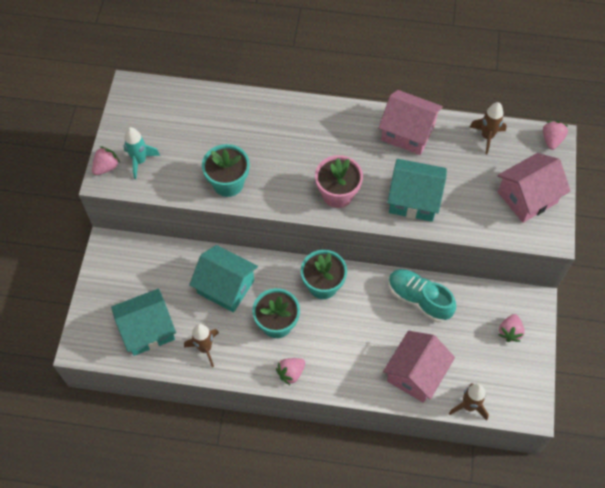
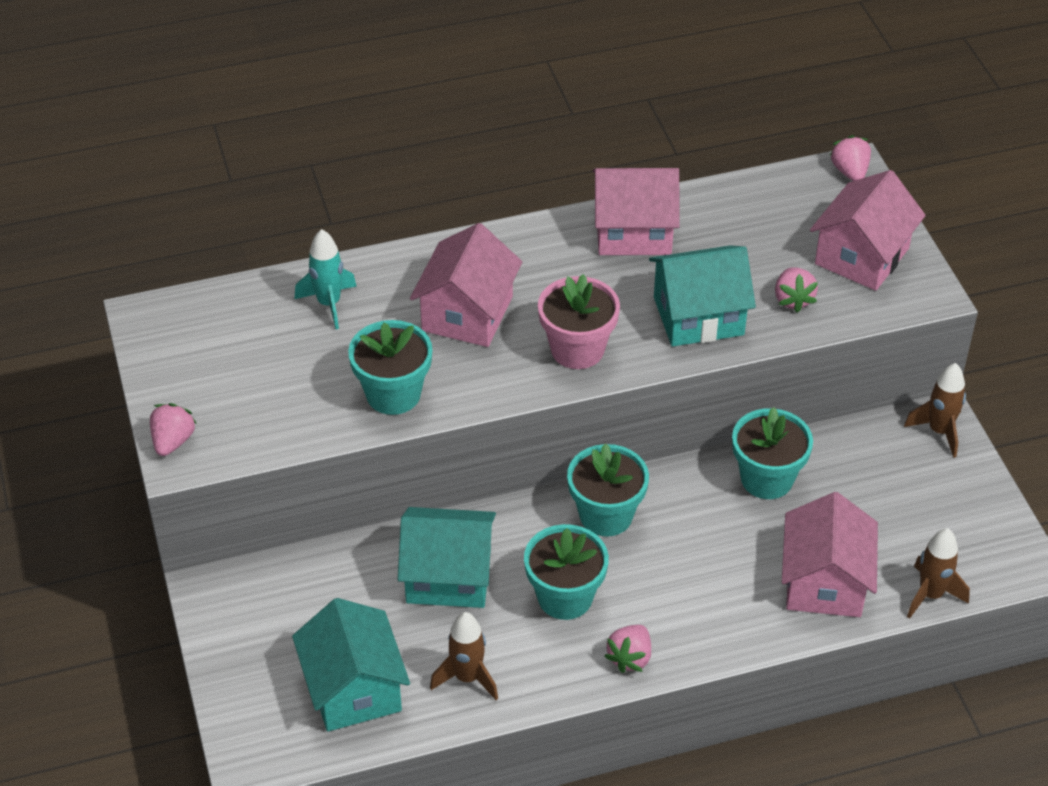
camera: 25 degrees left, 15 degrees down
turquoise house [111,289,176,356] -> turquoise house turned 60 degrees counterclockwise [292,598,410,732]
turquoise rocket [124,127,160,179] -> turquoise rocket moved to [295,229,357,329]
turquoise shoe [389,269,456,322] -> turquoise flower pot [732,407,813,499]
brown rocket [470,102,507,154] -> brown rocket moved to [904,363,966,458]
pink strawberry [498,314,525,342] -> pink strawberry moved to [775,267,818,313]
none -> pink house [410,223,522,347]

